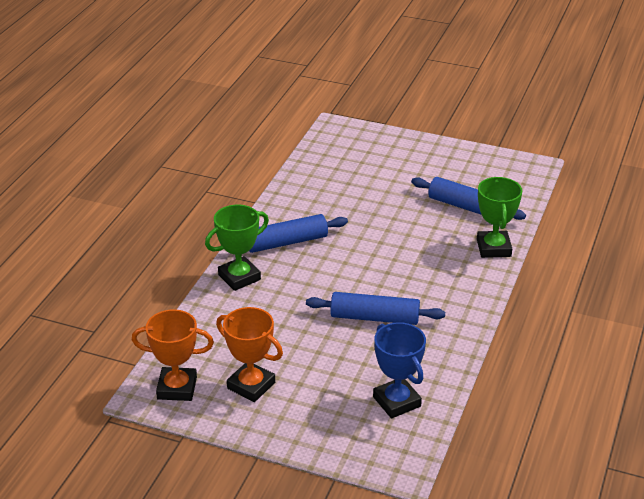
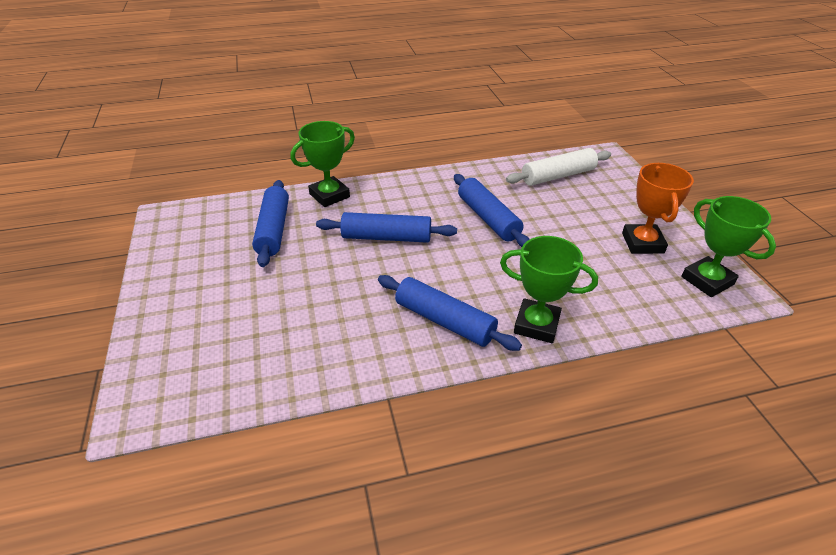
camera: 125 degrees left, 5 degrees up
orange trophy [132,309,214,401] -> green trophy [681,196,776,297]
blue trophy [373,322,426,418] -> white rolling pin [506,148,611,186]
none -> blue rolling pin [316,212,457,243]

